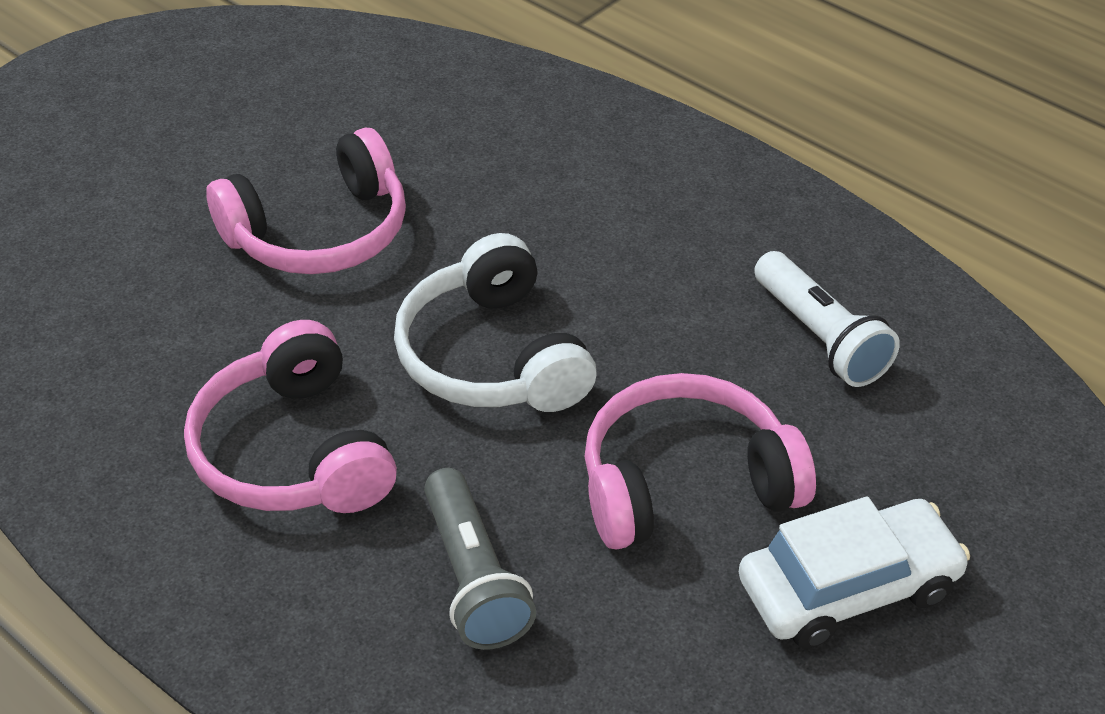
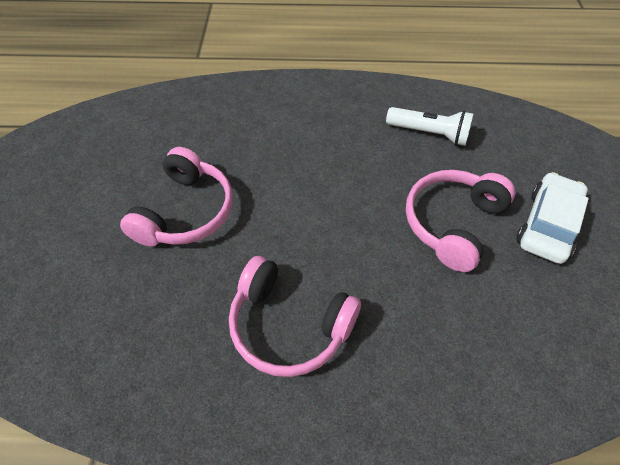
camera: 40 degrees left, 10 degrees up
white headphones [394,233,596,412] -> none
grey flashlight [424,468,536,650] -> none

